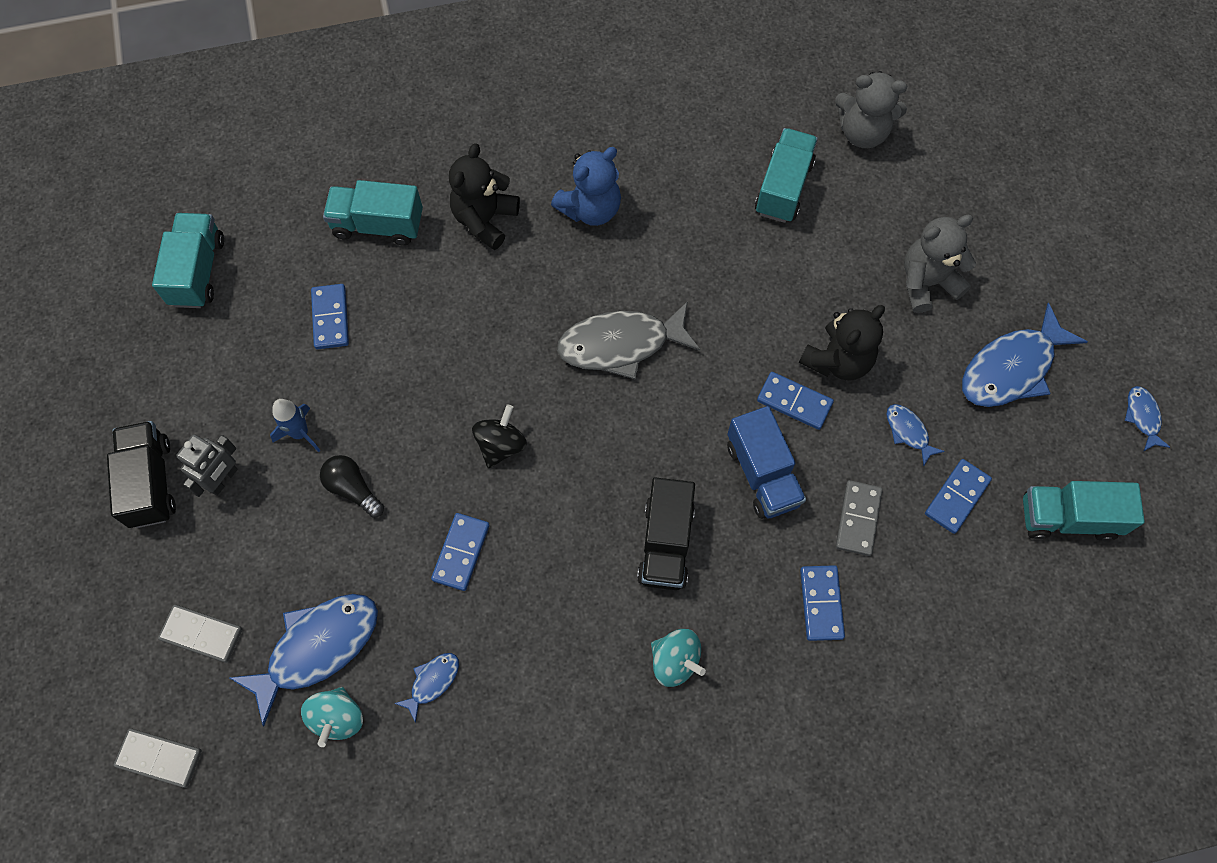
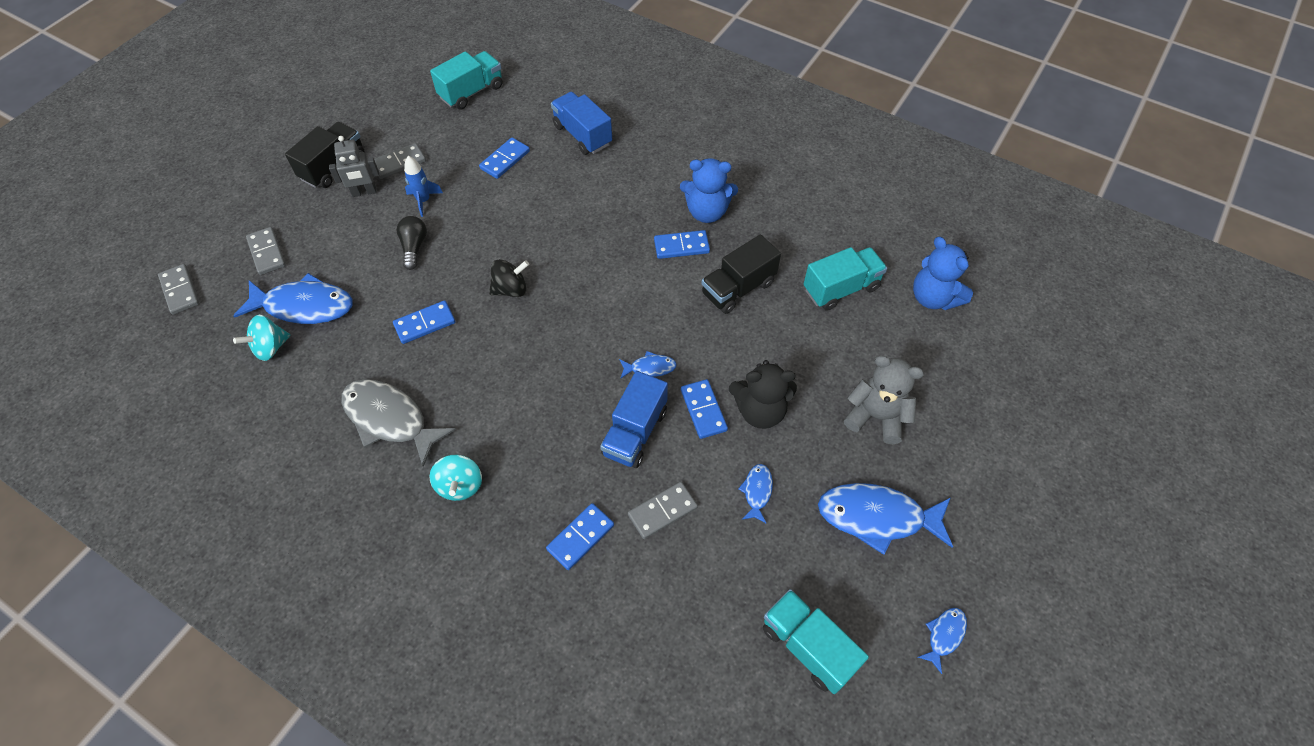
camera: 45 degrees right, 10 degrees down
turquoise truck [323,180,423,246] -> blue truck [551,92,612,155]
blue fish [394,653,459,723] -> blue fish moved to [619,351,677,378]
black teddy bear [449,143,520,250] -> none
grey fish [557,301,700,379] -> grey fish moved to [341,379,456,467]
black truck [637,477,695,590] -> black truck moved to [701,234,781,314]
grey teddy bear [835,71,907,148] -> blue teddy bear [913,237,973,310]
blue domino [925,459,992,534] -> blue domino moved to [654,230,710,259]
none -> grey domino [374,143,426,179]

